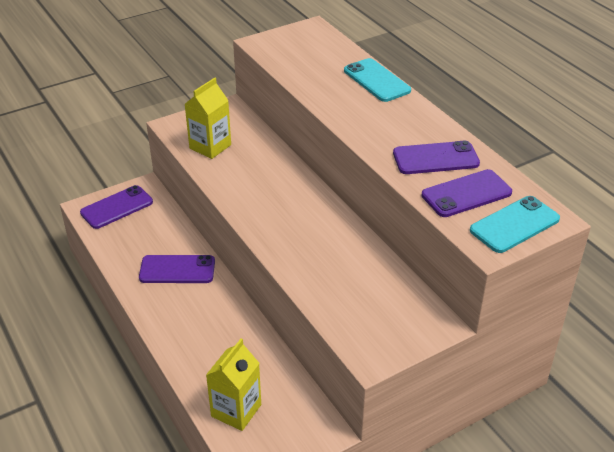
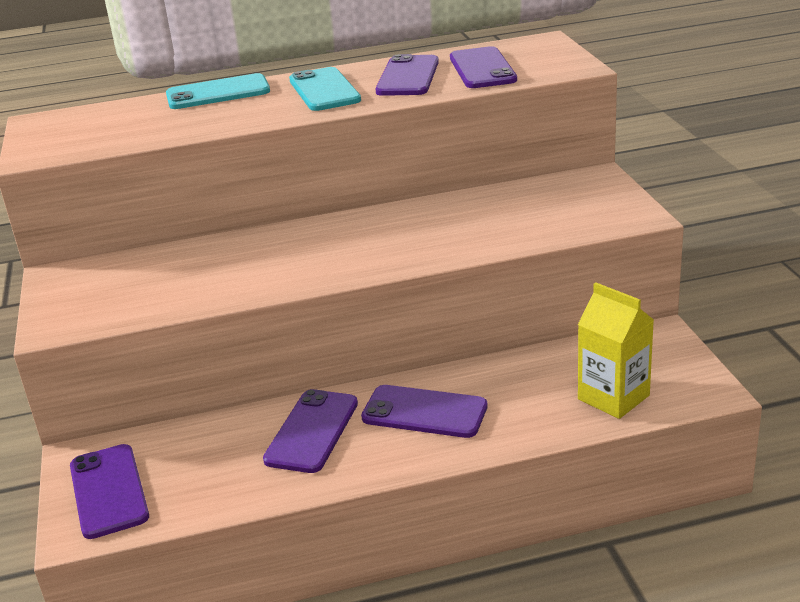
camera: 70 degrees left, 10 degrees down
yellow carton [185,78,231,159] -> none
turquoise phone [470,196,560,253] -> turquoise phone moved to [289,67,361,111]
none -> purple phone [361,385,488,438]

